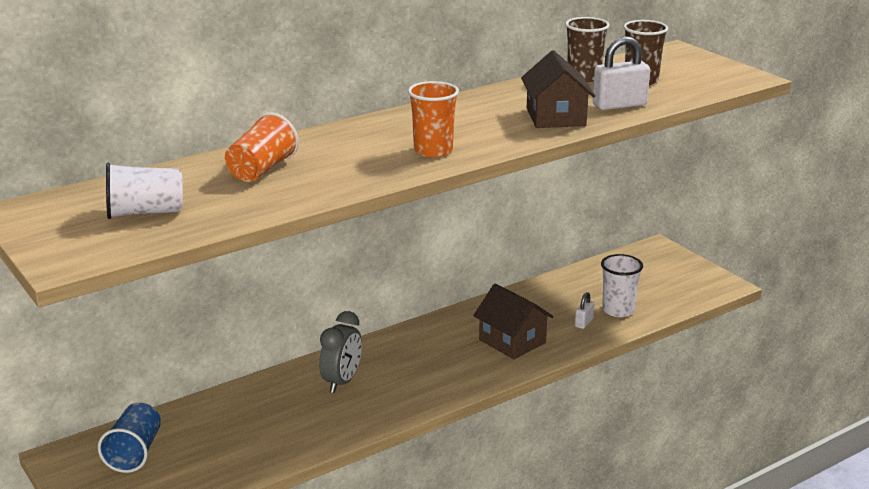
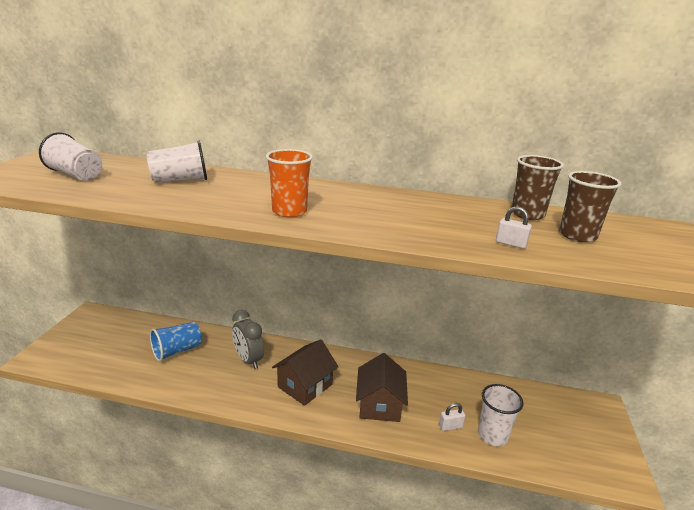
camera: 45 degrees right, 0 degrees up
blue cup [98,403,161,473] -> blue cup moved to [150,322,202,362]
orange cup [225,112,299,182] -> white cup [147,140,207,183]
grey clock [319,311,362,393] -> grey clock turned 75 degrees clockwise [232,310,264,369]
brown house [521,50,595,128] -> brown house moved to [272,339,339,406]
white padlock [593,36,650,110] -> white padlock [496,206,532,249], size x0.53

